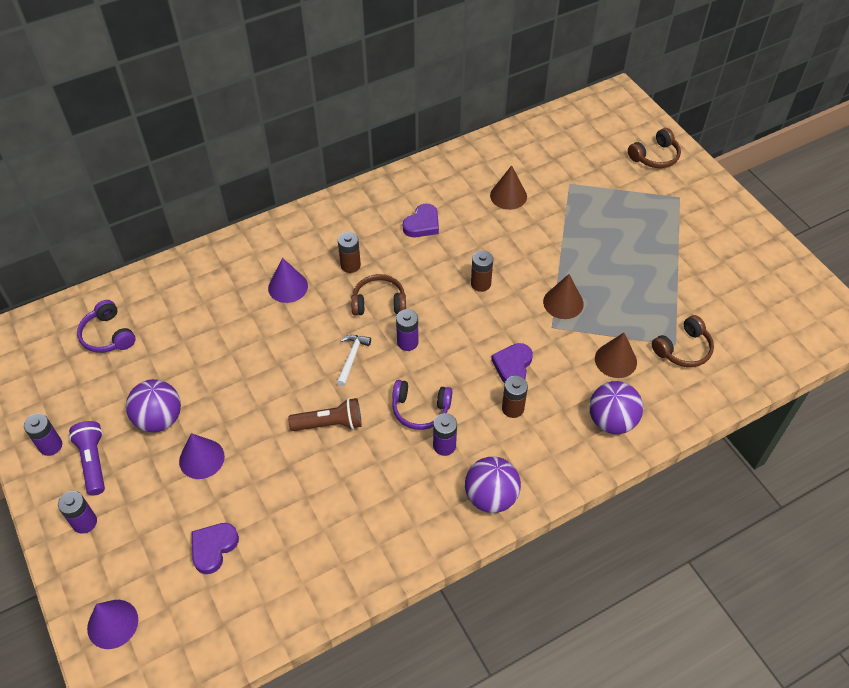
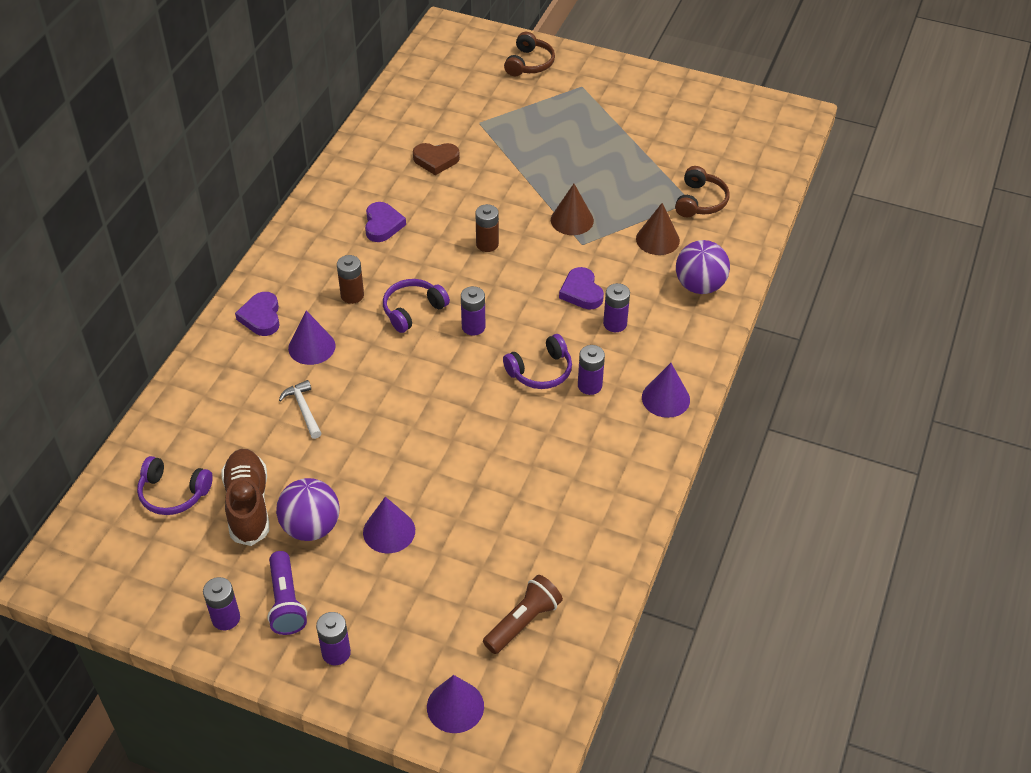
camera: 40 degrees left, 5 degrees down
purple flashlight [69,421,105,496] -> purple flashlight turned 135 degrees counterclockwise [267,551,307,635]
purple heart [192,523,239,574] -> purple heart moved to [235,292,279,336]
brown flashlight [288,398,362,431] -> brown flashlight moved to [483,575,563,654]
white hammer [337,335,371,386] -> white hammer moved to [279,380,321,439]
brown headphones [351,274,406,315] -> purple headphones [383,279,450,333]
purple ball [465,456,521,513] -> purple cone [642,363,690,418]
brown cone [490,165,527,210] -> brown heart [413,143,460,175]
brown battery [502,376,528,418] -> purple battery [603,283,630,332]
none -> brown shoe [221,449,269,546]

